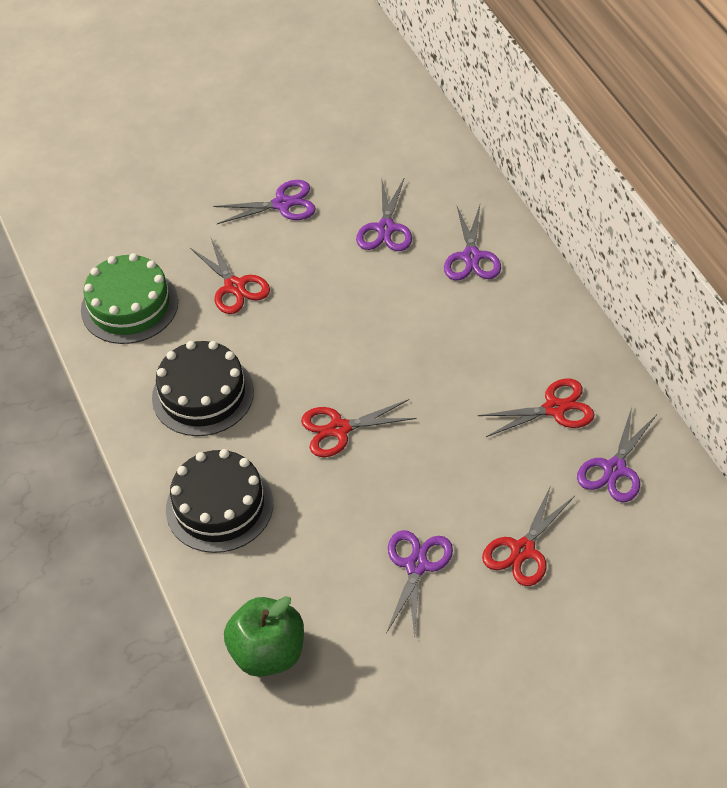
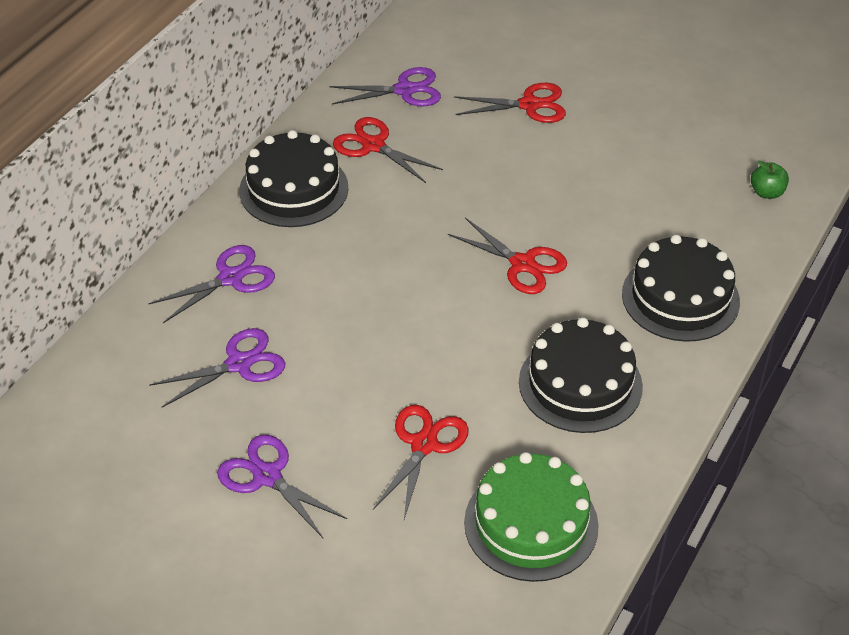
camera: 130 degrees left, 5 degrees down
green apple [224,596,304,677] -> green apple [751,161,789,199], size x0.49
purple scissors [386,530,453,638] -> none
none -> black cake [239,130,349,227]

